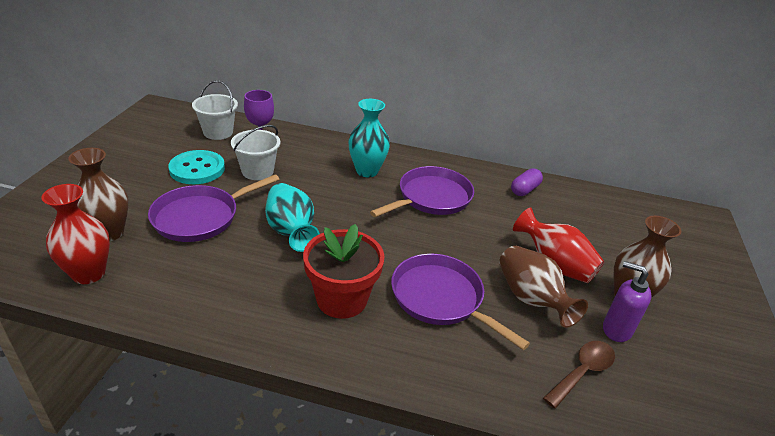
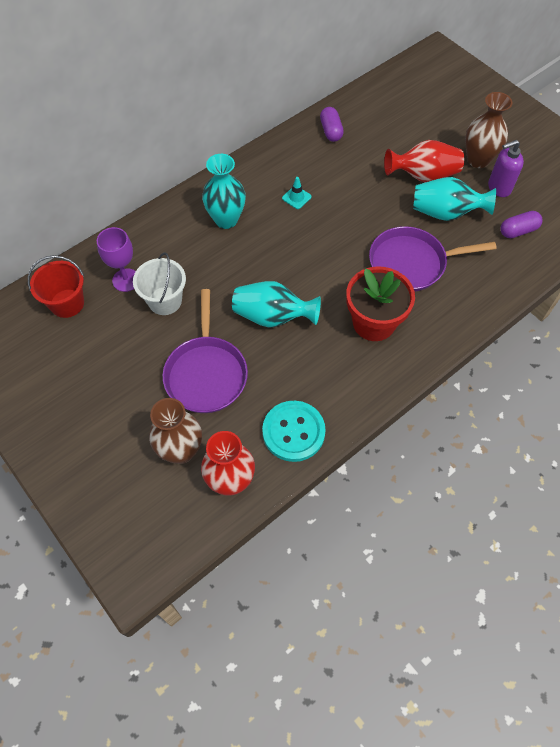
camera: 50 degrees left, 25 degrees up
turquoise button [168,150,225,184] -> turquoise button moved to [262,401,326,462]
white bucket [192,80,238,140] -> red bucket [28,255,84,318]
purple pan [370,166,474,217] -> turquoise traffic cone [282,177,312,209]
brown vase [499,246,588,328] -> turquoise vase [413,177,496,221]
brown spoon [543,341,615,409] -> purple capsule [500,211,543,238]

